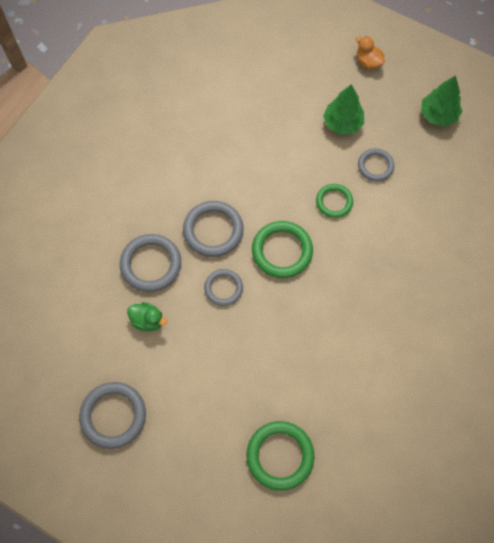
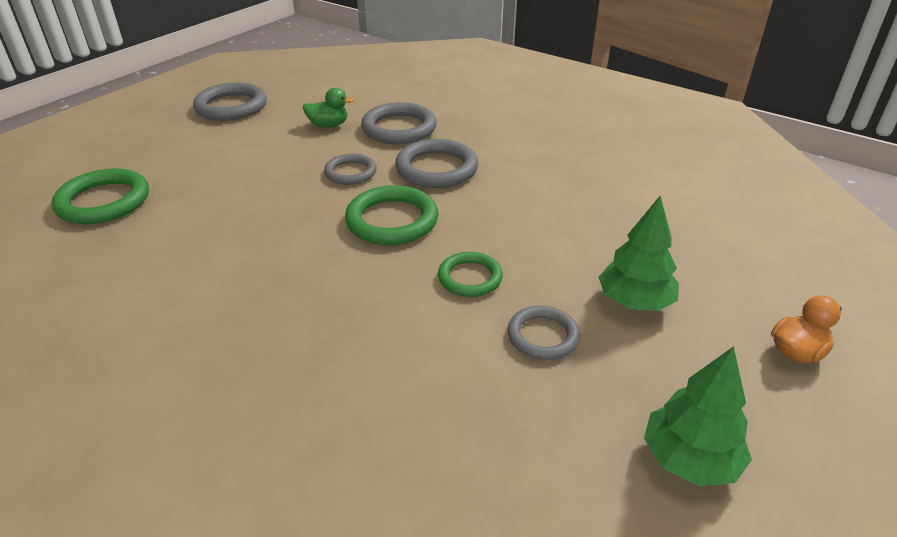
camera: 95 degrees right, 30 degrees down
green duck [127,302,167,331] -> green duck turned 120 degrees counterclockwise [303,88,354,128]

